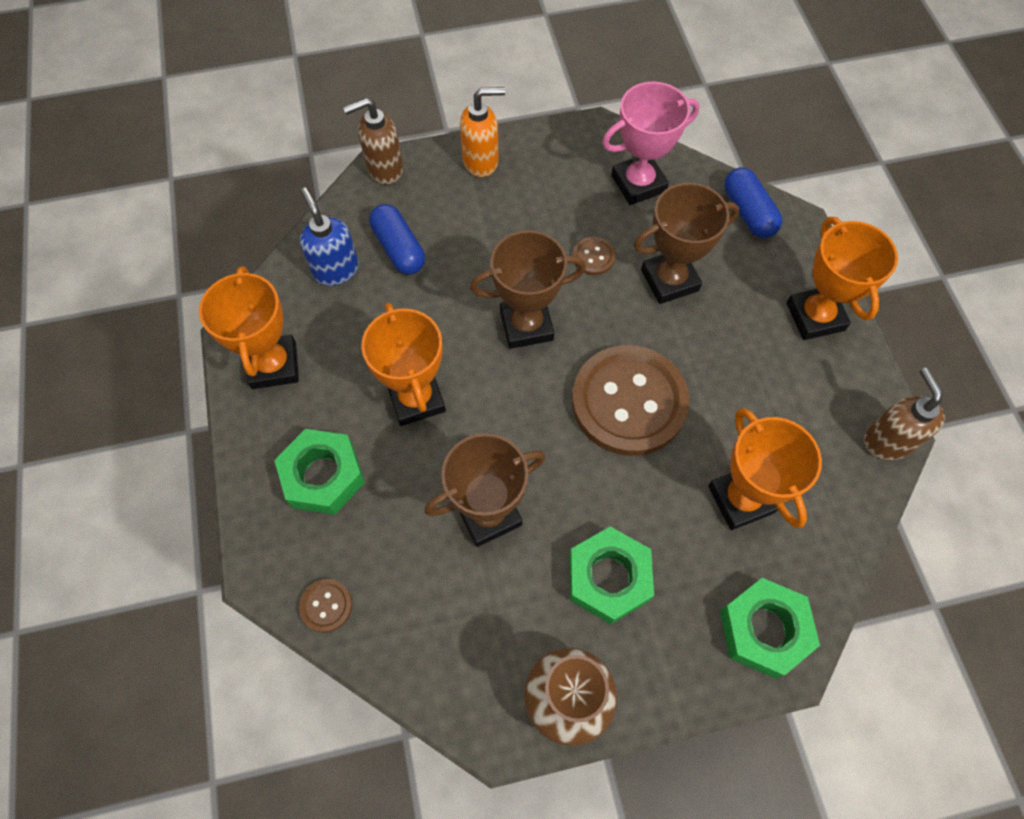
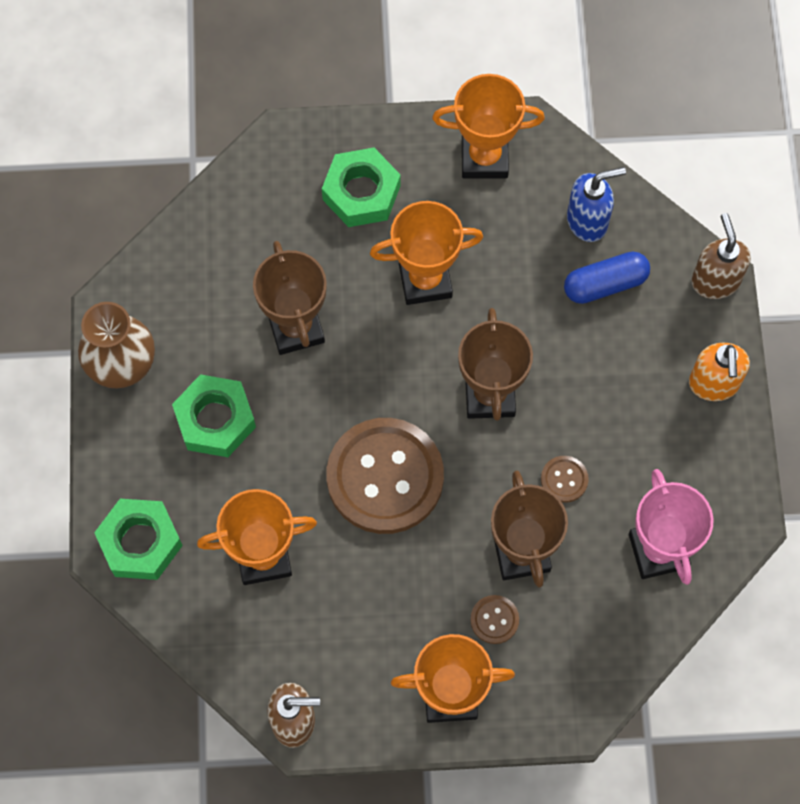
camera: 100 degrees right, 5 degrees up
brown button [299,579,352,633] -> brown button moved to [470,595,519,644]
blue capsule [724,167,782,238] -> none

